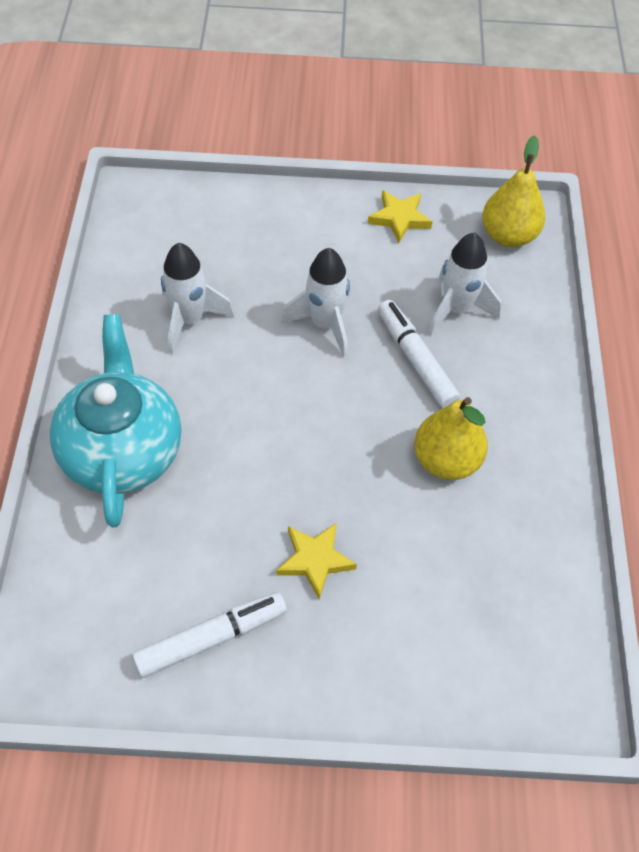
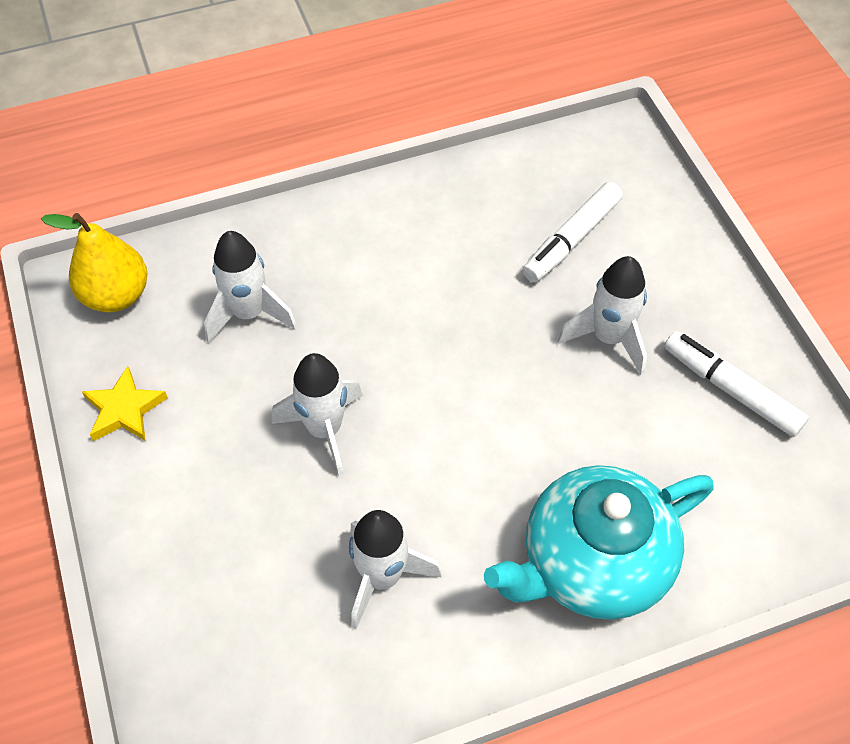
camera: 110 degrees left, 0 degrees up
yellow star [276,523,357,599] -> white rocket [557,256,647,375]
white marker [378,300,460,408] -> white marker moved to [523,182,623,282]
yellow pear [414,397,488,480] -> none

